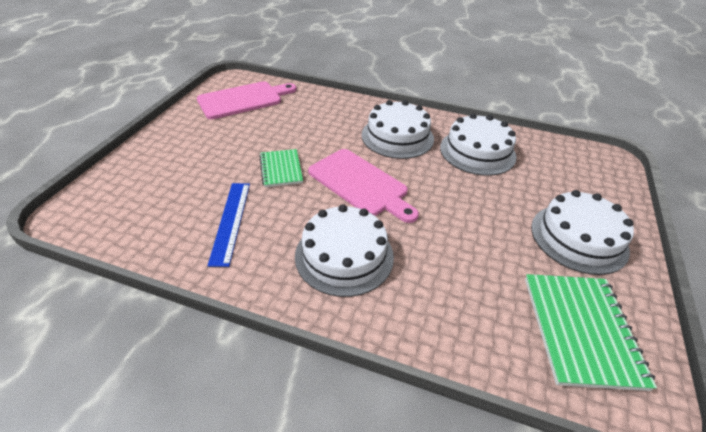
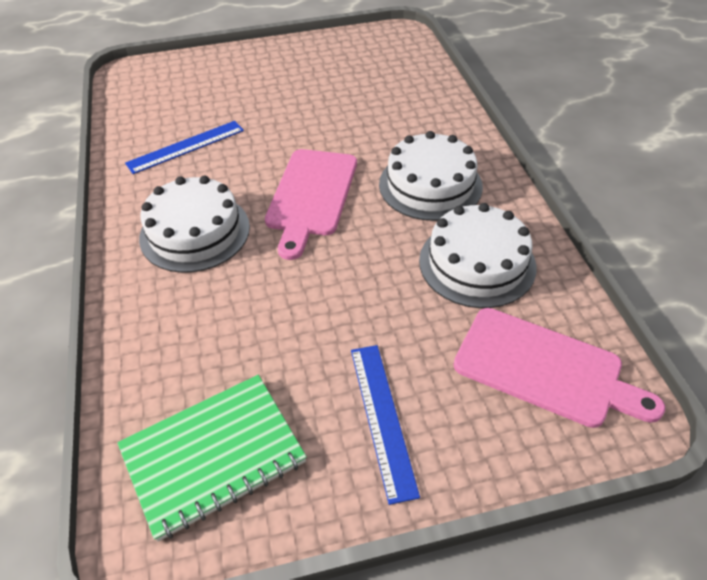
camera: 60 degrees right, 5 degrees up
pink cutting board [197,81,297,119] -> pink cutting board moved to [454,308,665,428]
green notebook [259,149,303,187] -> none
white cake [531,190,634,275] -> blue ruler [351,345,420,505]

